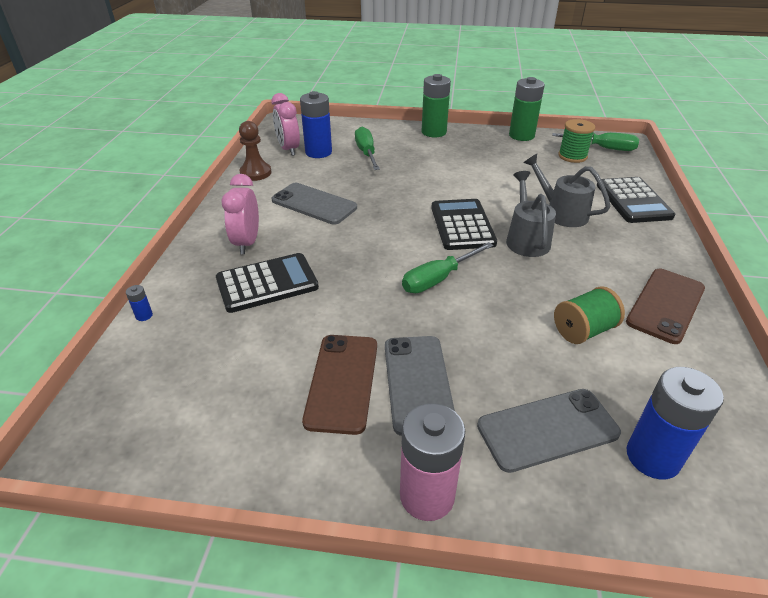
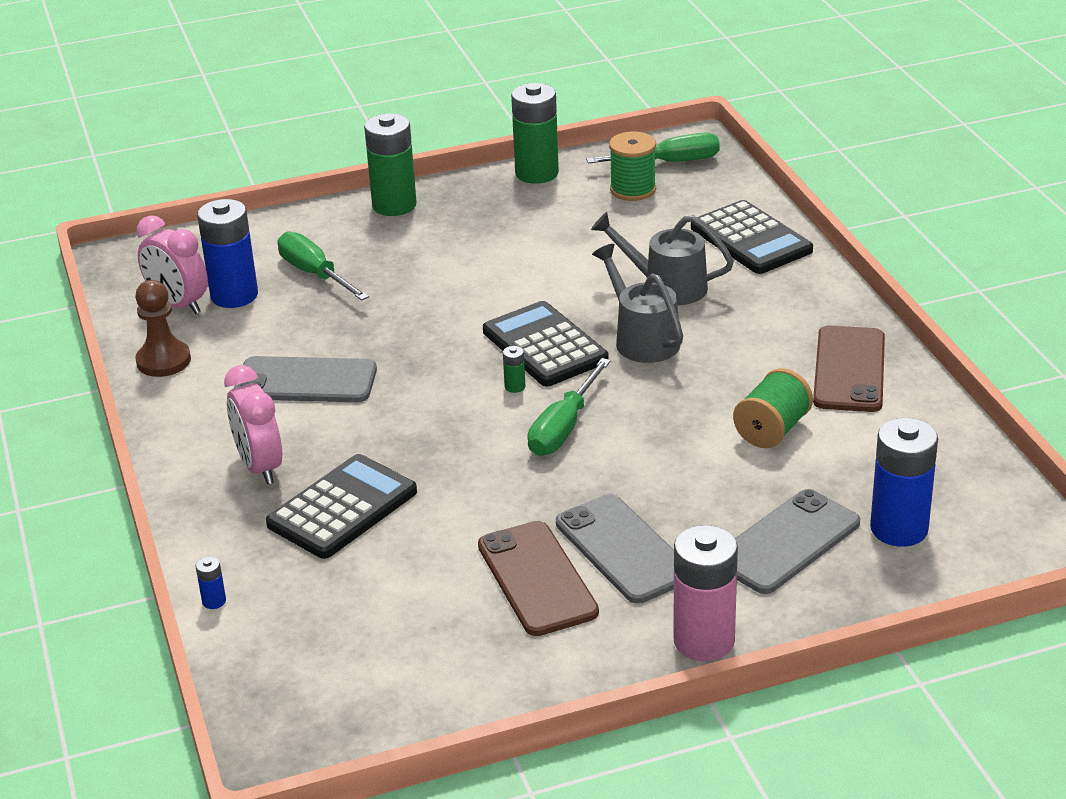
camera: 25 degrees left, 5 degrees down
none -> green battery [503,346,525,393]

